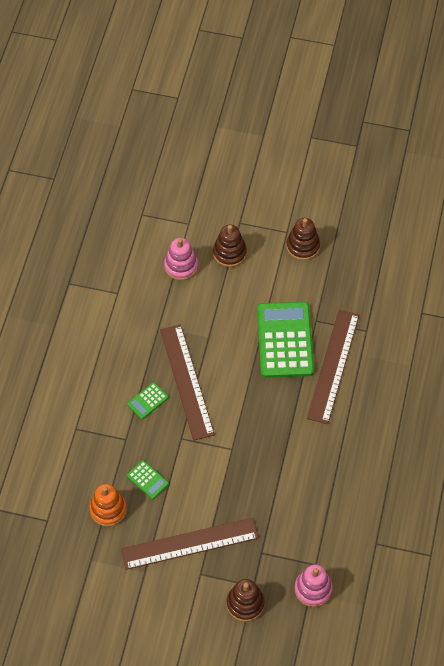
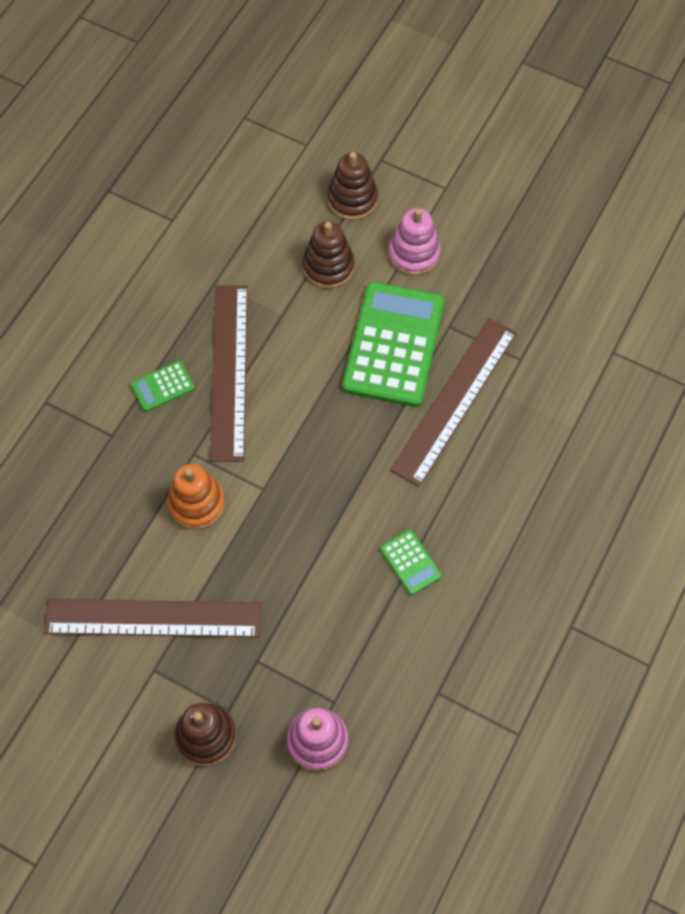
camera: 15 degrees right, 5 degrees up
orange stacking toy [89,484,127,527] -> orange stacking toy moved to [168,464,225,530]
green calculator [127,460,169,499] -> green calculator moved to [380,530,442,595]
pink stacking toy [164,238,198,280] -> pink stacking toy moved to [389,208,441,276]
brown stacking toy [286,218,320,260] -> brown stacking toy moved to [303,221,355,289]

